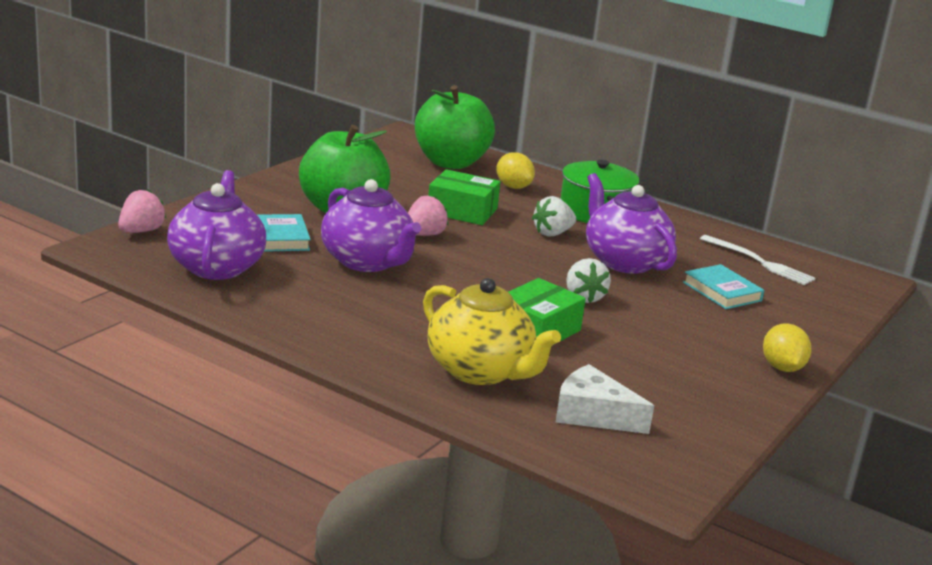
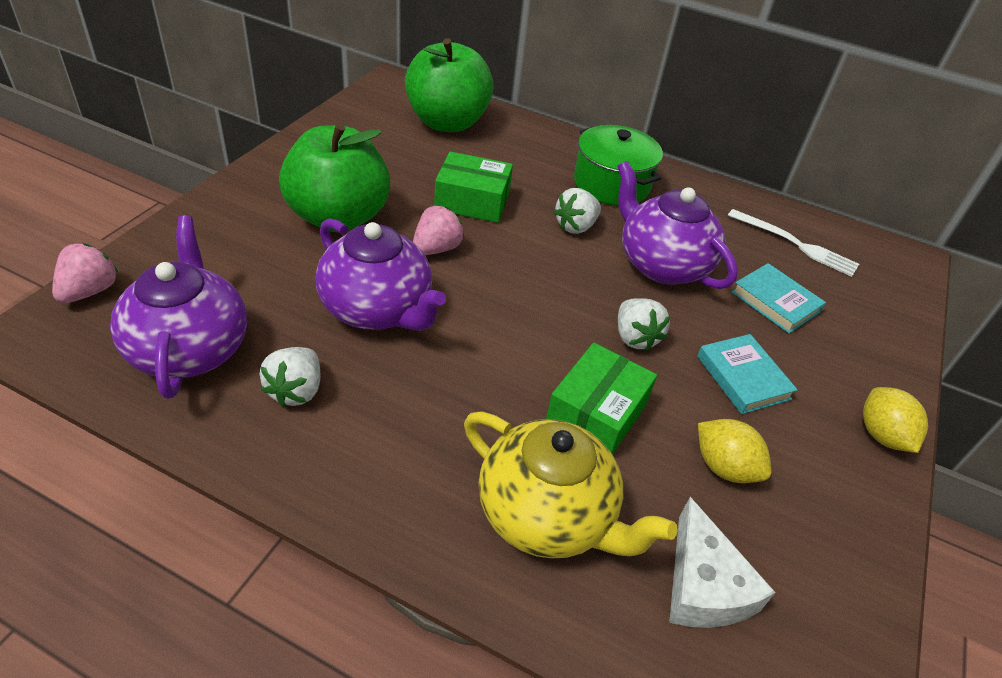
camera: 10 degrees left, 20 degrees up
turquoise book [258,214,311,252] -> turquoise book moved to [697,334,798,414]
yellow lemon [496,152,535,189] -> yellow lemon moved to [698,419,771,483]
white cheese [556,364,654,434] -> white cheese turned 120 degrees counterclockwise [669,497,776,628]
none -> white strawberry [260,347,320,407]

